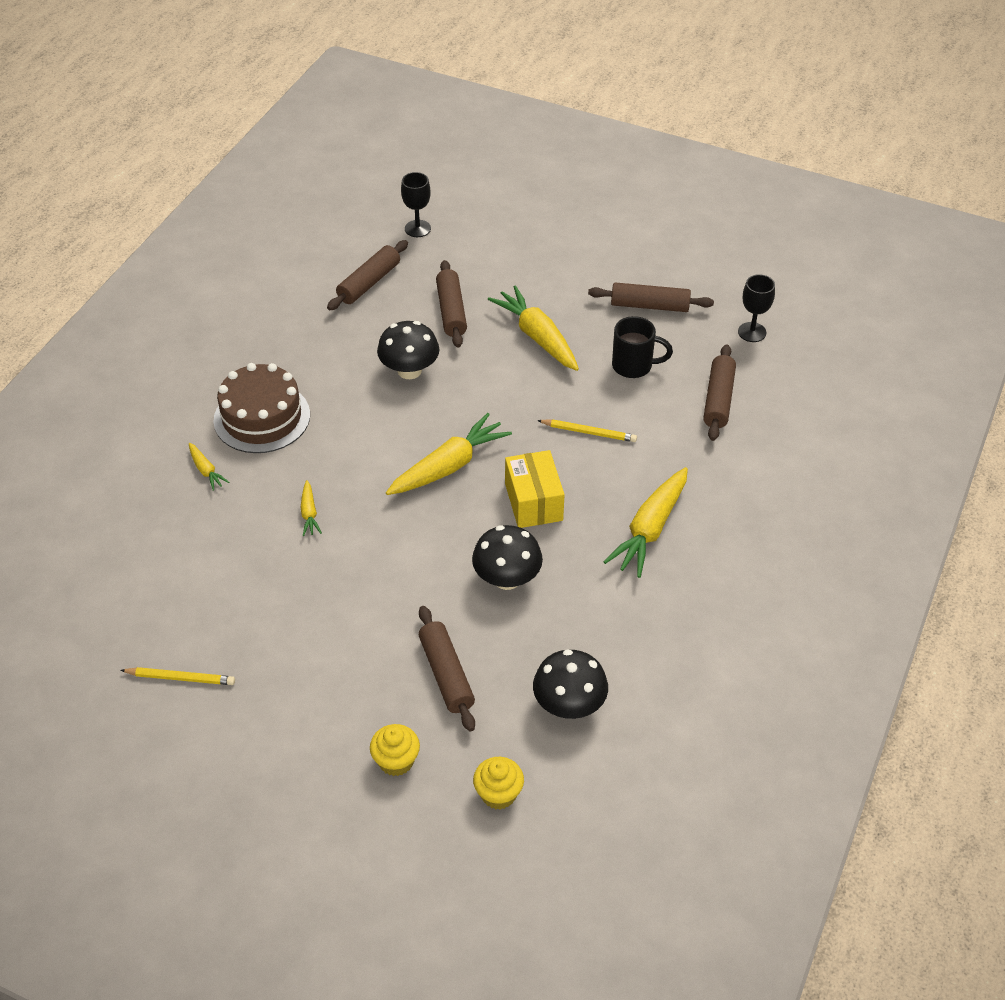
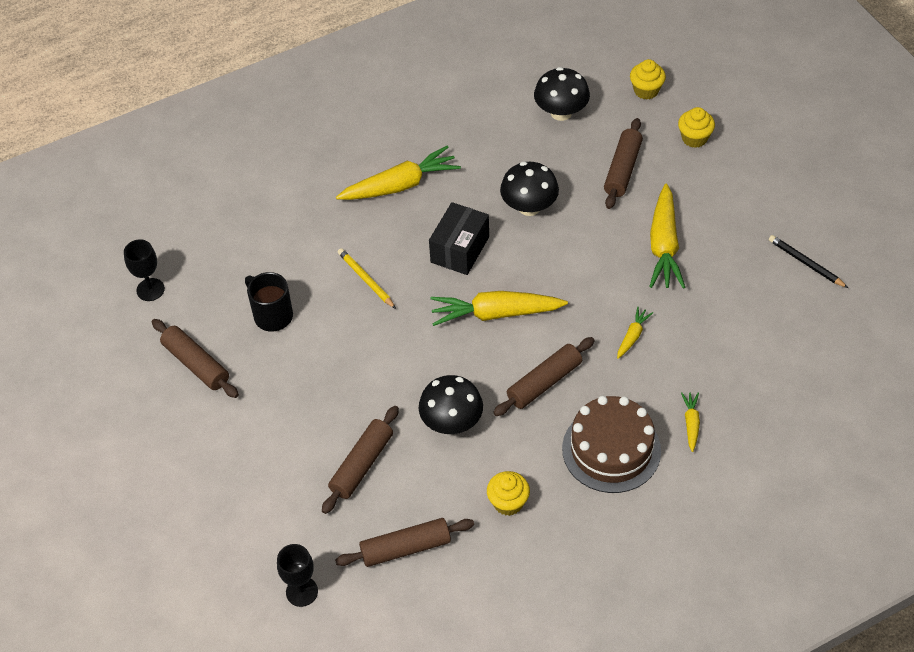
camera: 140 degrees left, 5 degrees up
yellow pencil [120,667,235,685] -> black pencil [769,235,848,288]
yellow carrot [488,285,579,371] -> yellow carrot moved to [649,184,685,289]
yellow box [505,450,565,528] -> black box [429,202,489,275]
brown rolling pin [703,344,736,441] -> brown rolling pin moved to [493,337,595,416]
none -> yellow cupcake [487,471,530,516]

